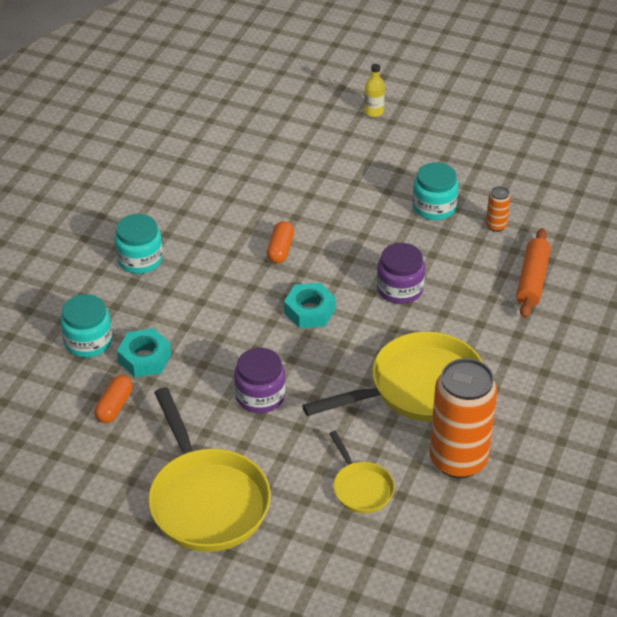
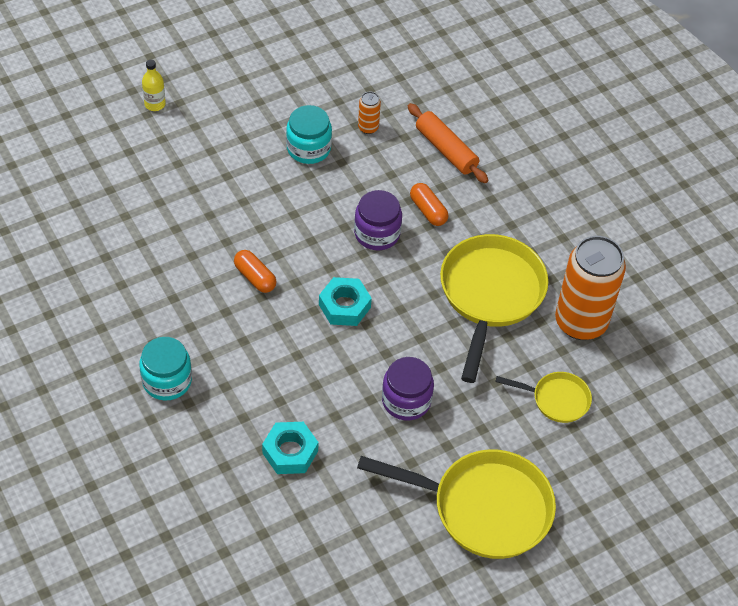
camera: 55 degrees left, 10 degrees up
turquoise jar [60,294,112,357] -> none
orange capsule [94,375,133,423] -> orange capsule moved to [410,183,448,226]

